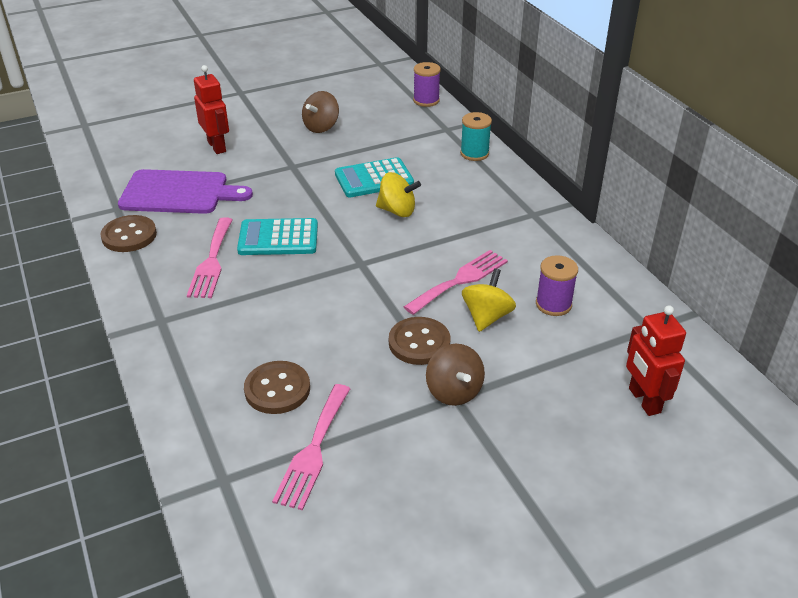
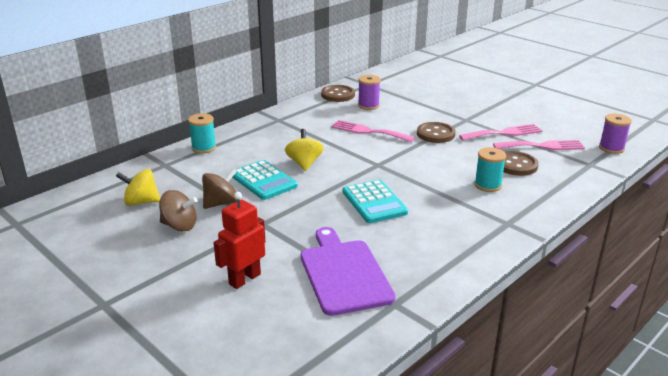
camera: 110 degrees left, 10 degrees down
brown button [101,215,157,252] -> brown button moved to [321,85,355,102]
pink fork [187,217,233,298] -> pink fork moved to [459,124,542,140]
purple spool [413,62,441,107] -> purple spool moved to [599,114,632,154]
brown spinning top [426,344,485,406] -> brown spinning top moved to [202,168,237,209]
yellow spinning top [462,268,516,332] -> yellow spinning top moved to [116,169,160,206]
red robot [626,306,686,416] -> none
none -> turquoise spool [475,147,506,192]

